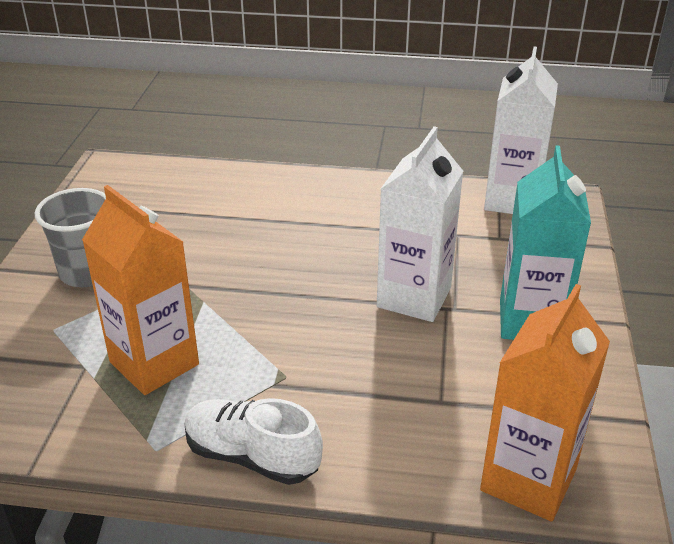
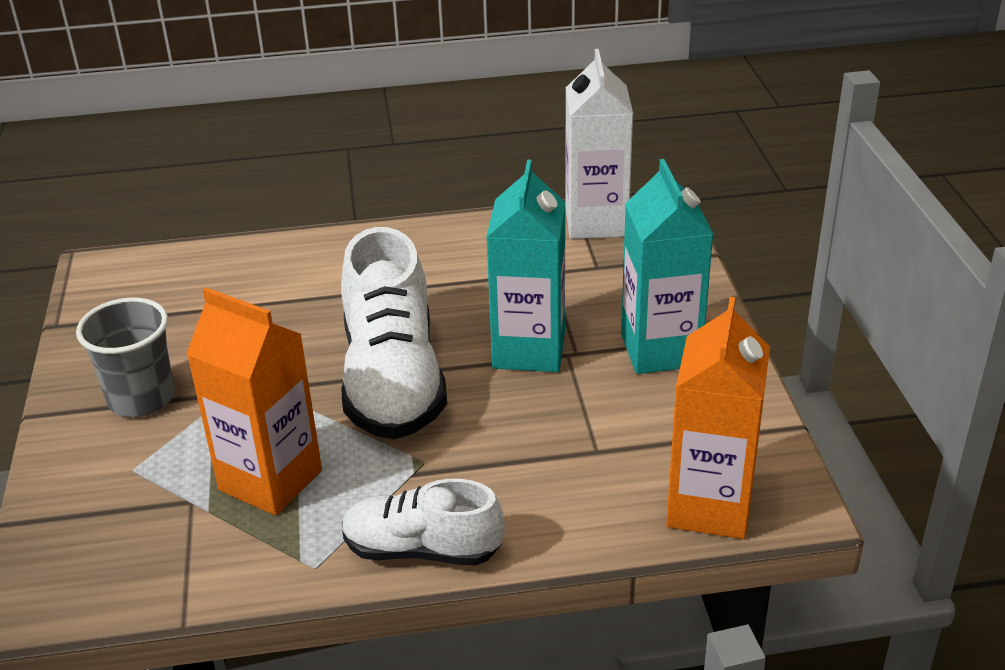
camera: 15 degrees left, 0 degrees up
white carton [377,126,463,322] -> turquoise carton [486,160,565,372]
none -> white shoe [341,227,447,439]

